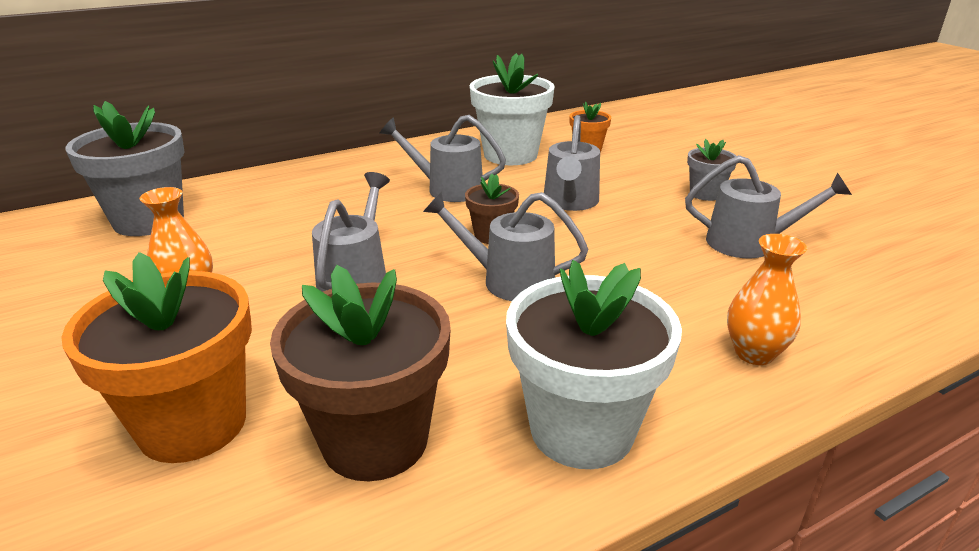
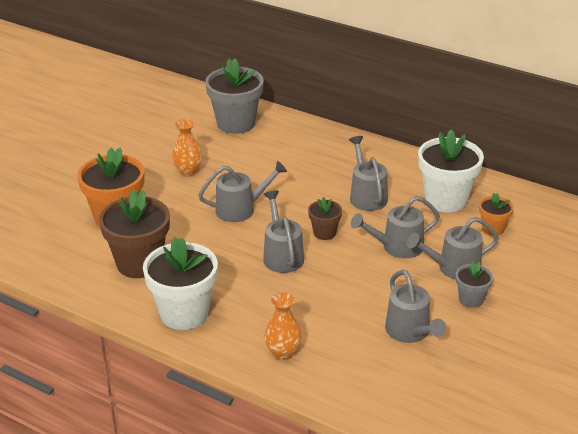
camera: 60 degrees right, 5 degrees up
none -> grey watering can [407,217,499,280]

